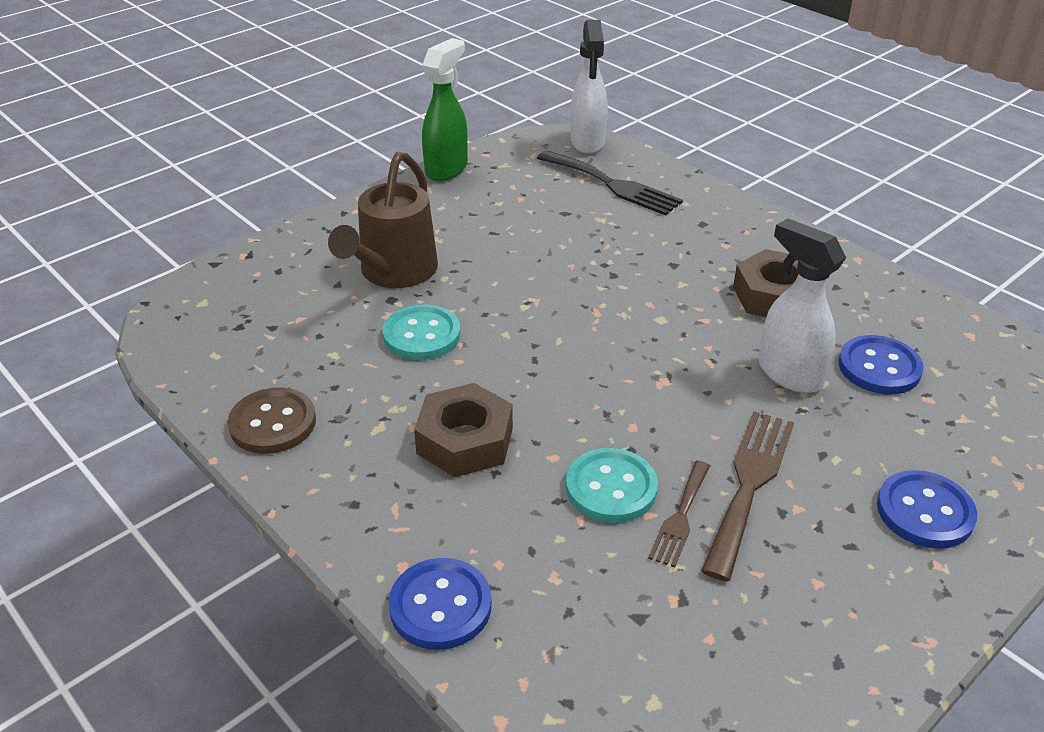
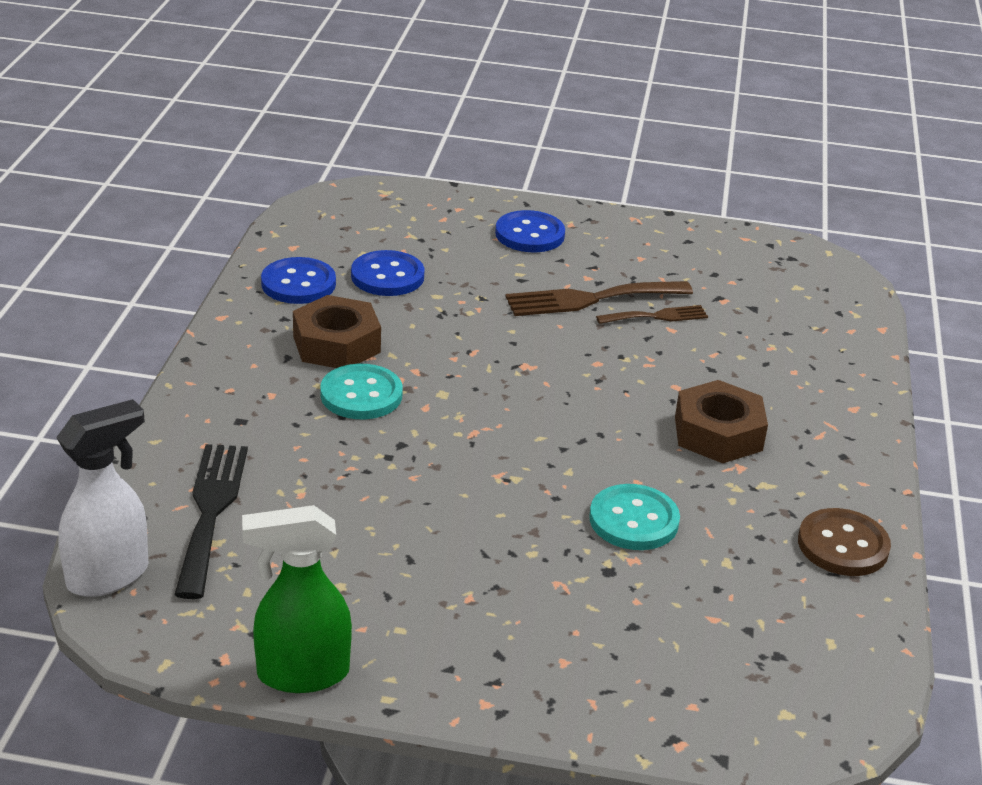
camera: 130 degrees left, 5 degrees down
brown watering can [328,152,438,288] -> none
blue button [389,558,492,650] -> blue button moved to [261,257,336,304]
turquoise button [566,448,658,523] -> turquoise button moved to [320,364,403,419]
white spray bottle [759,218,846,393] -> none

